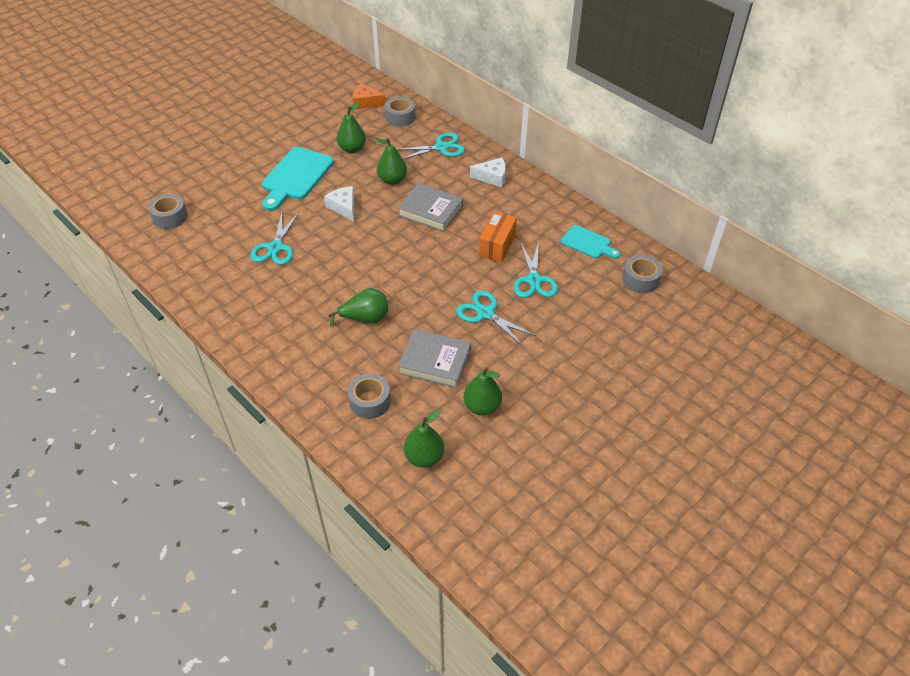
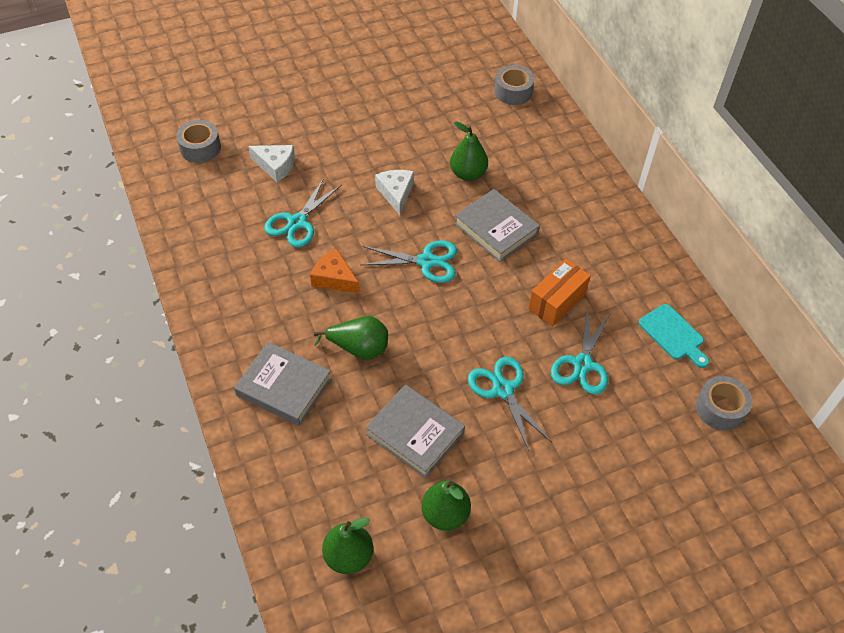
camera: 20 degrees right, 5 degrees up
turquoise cutting board [262,147,334,211] -> none
green pear [337,102,366,153] -> none
grey tape [348,373,391,419] -> none
orange cheese [353,83,386,109] -> orange cheese moved to [310,248,359,293]
turquoise scissors [396,133,465,159] -> turquoise scissors moved to [361,240,457,283]
white cheese [470,157,506,187] -> white cheese moved to [248,145,295,182]
none -> grey book [234,342,331,426]

